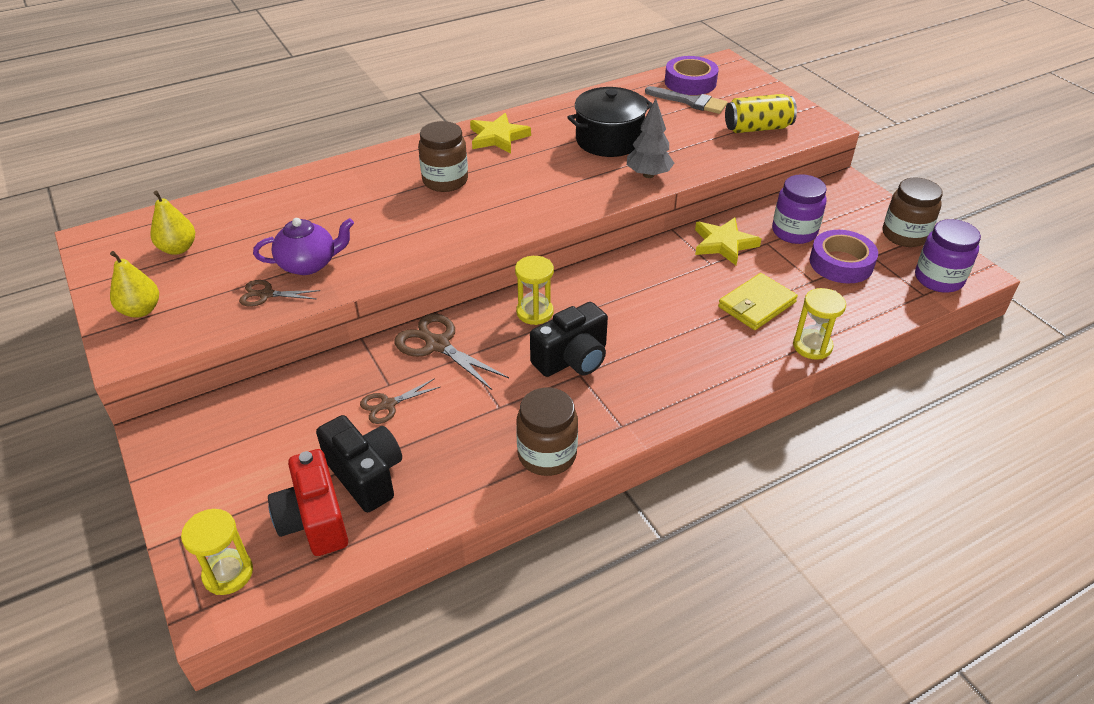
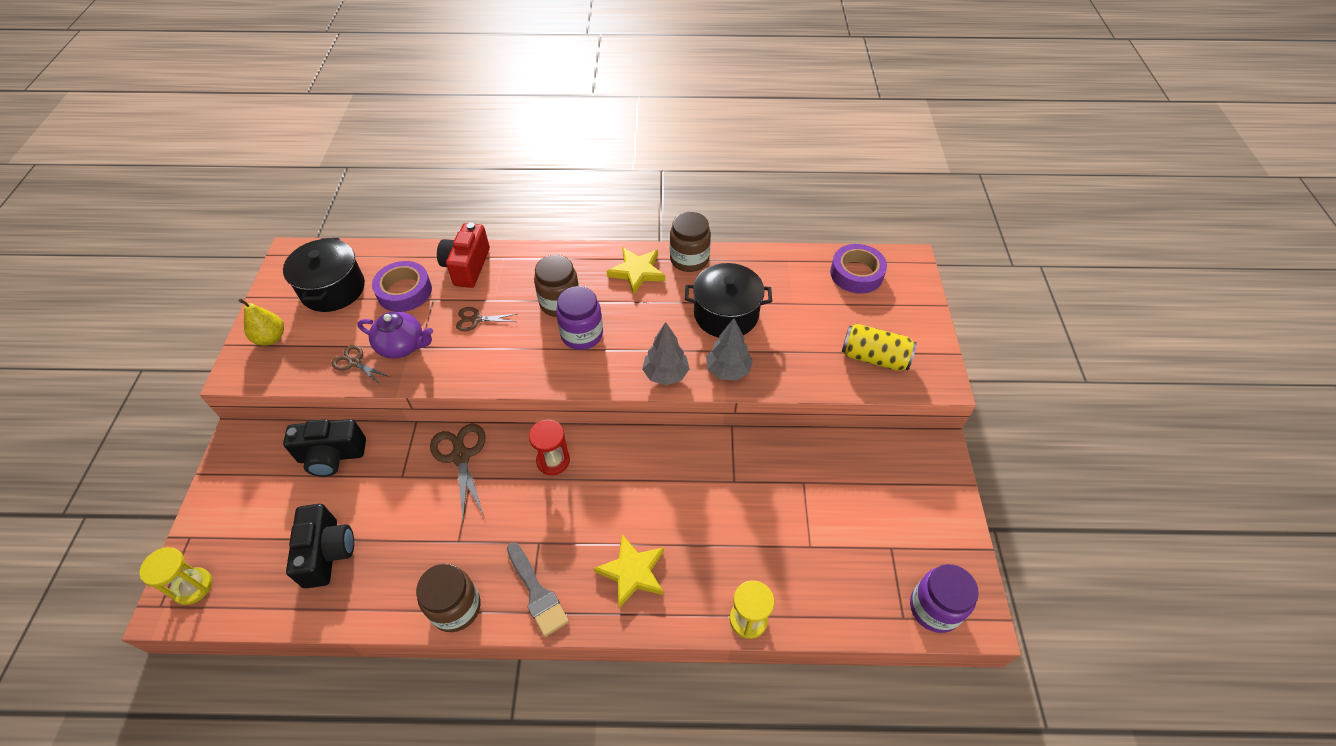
camera: 30 degrees right, 10 degrees up
yellow pear [150,191,195,255] -> black pot [283,238,365,312]
red camera [268,449,348,556] -> red camera moved to [437,222,490,288]
brown scissors [360,378,440,424] -> brown scissors moved to [456,307,517,331]
yellow hourglass [515,256,554,325] -> red hourglass [529,420,570,475]
black camera [530,302,608,377] -> black camera moved to [283,419,366,477]
grey brush [645,86,728,114] -> grey brush moved to [507,542,569,637]
yellow star [695,217,762,265] -> yellow star moved to [594,534,664,608]
yellow wallet [718,273,798,330] -> none
purple jar [772,174,827,244] -> purple jar moved to [556,286,603,350]
purple tape [809,230,878,283] -> purple tape moved to [372,261,432,312]
brown jar [883,177,943,247] -> brown jar moved to [670,212,711,272]
none -> grey tree [642,322,690,385]

